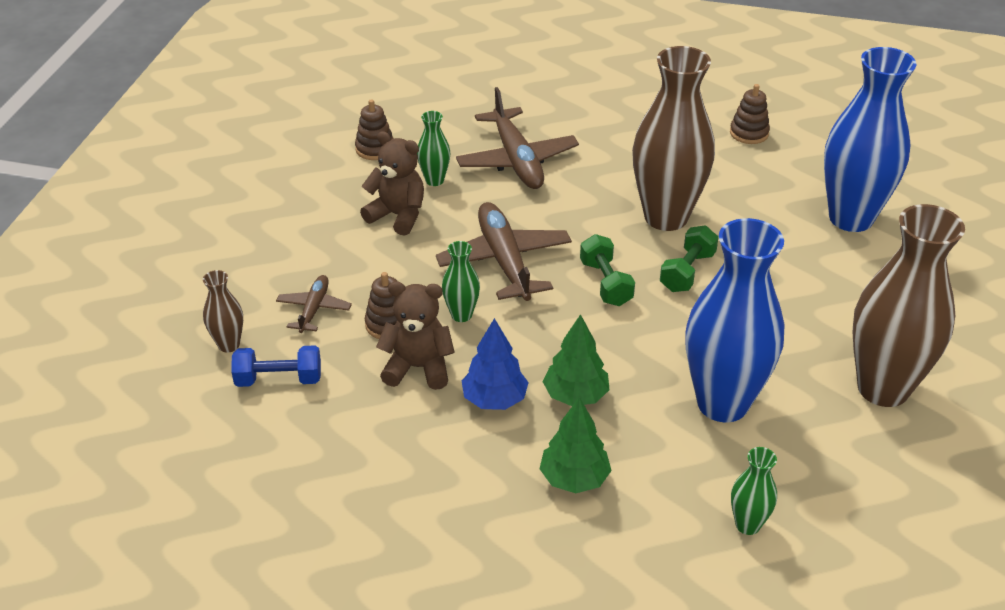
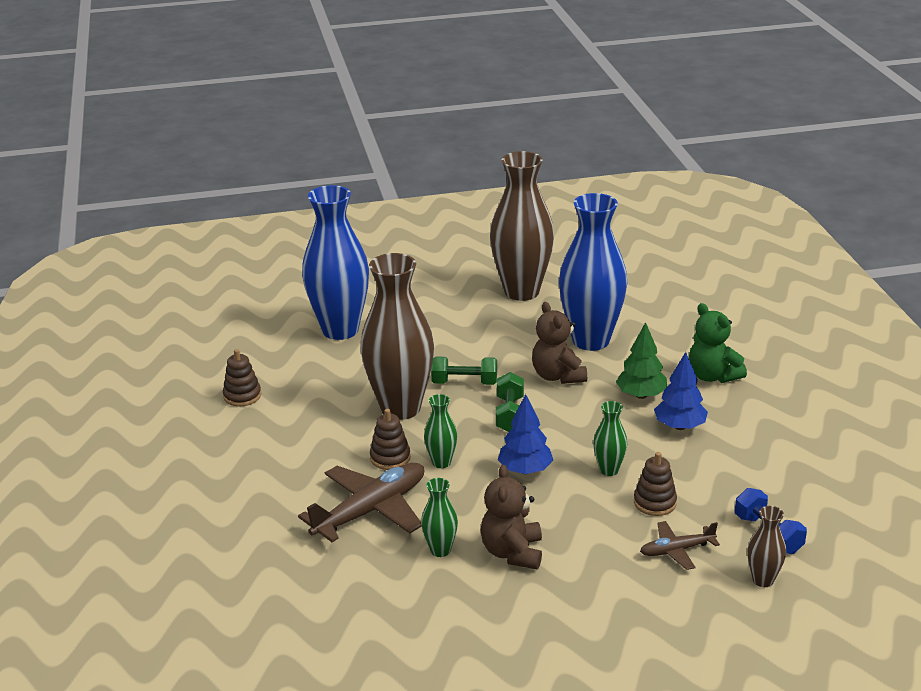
camera: 115 degrees left, 10 degrees down
brown stacking toy [355,99,394,160] -> brown stacking toy moved to [370,409,411,470]
brown teddy bear [376,281,455,390] -> brown teddy bear moved to [532,302,587,384]
brown plane [436,202,572,301] -> blue tree [498,394,553,474]
green tree [539,397,612,493] -> green teddy bear [689,303,747,383]
green dumbbell [580,234,635,306] -> green dumbbell turned 45 degrees counterclockwise [496,372,524,432]
green vase [731,447,777,535] -> green vase moved to [424,394,457,468]

